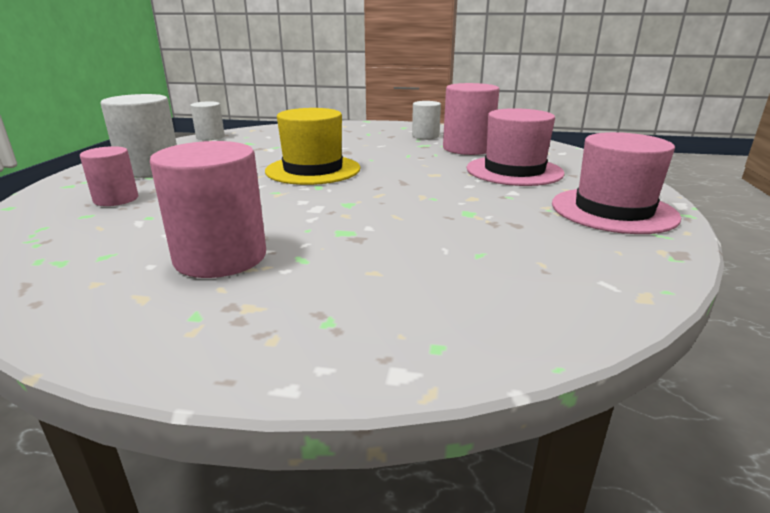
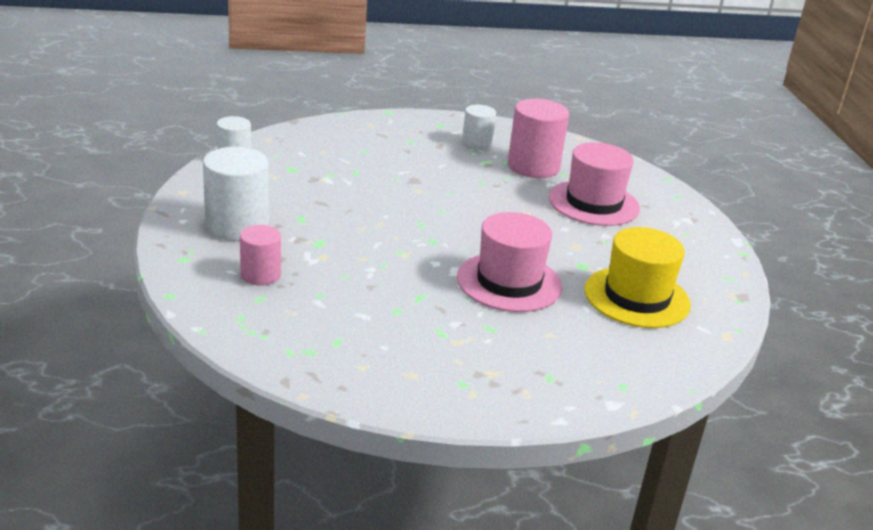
camera: 20 degrees left, 5 degrees up
pink cylinder [150,141,266,278] -> none
yellow hat [265,108,360,185] -> yellow hat moved to [584,227,691,328]
pink hat [552,132,681,234] -> pink hat moved to [457,212,562,312]

